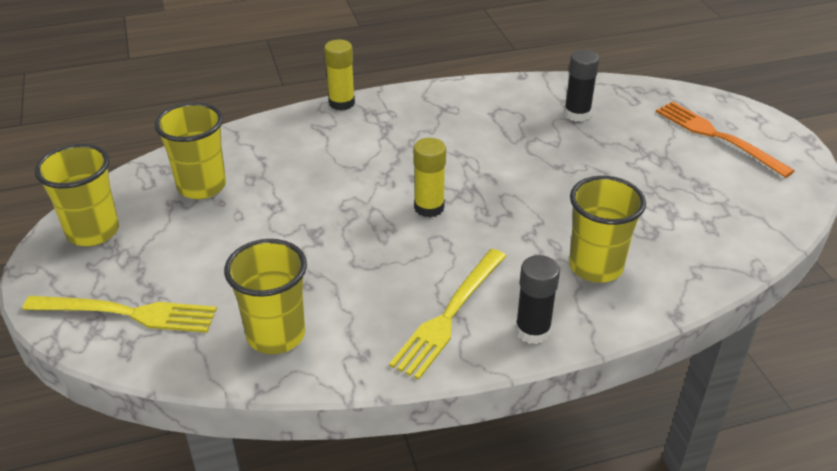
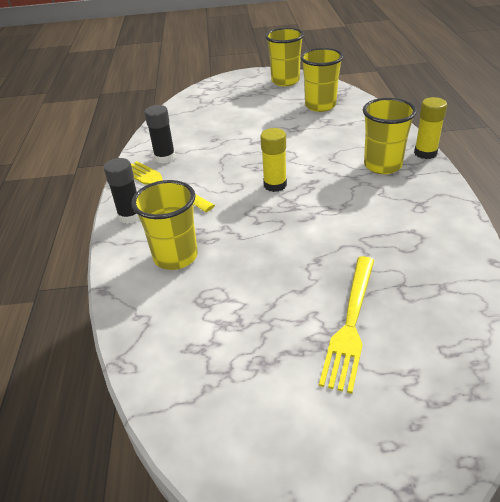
camera: 105 degrees right, 0 degrees up
yellow fork [22,296,217,333] -> yellow fork moved to [319,256,374,394]
yellow cup [224,239,307,354] -> yellow cup moved to [363,98,417,174]
black glue stick [564,50,599,122] -> black glue stick moved to [144,105,176,164]
orange fork [656,101,795,178] -> none

